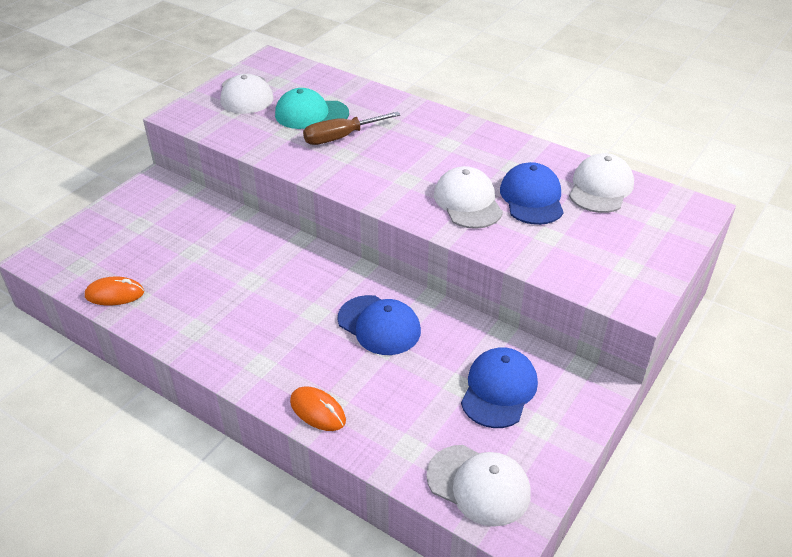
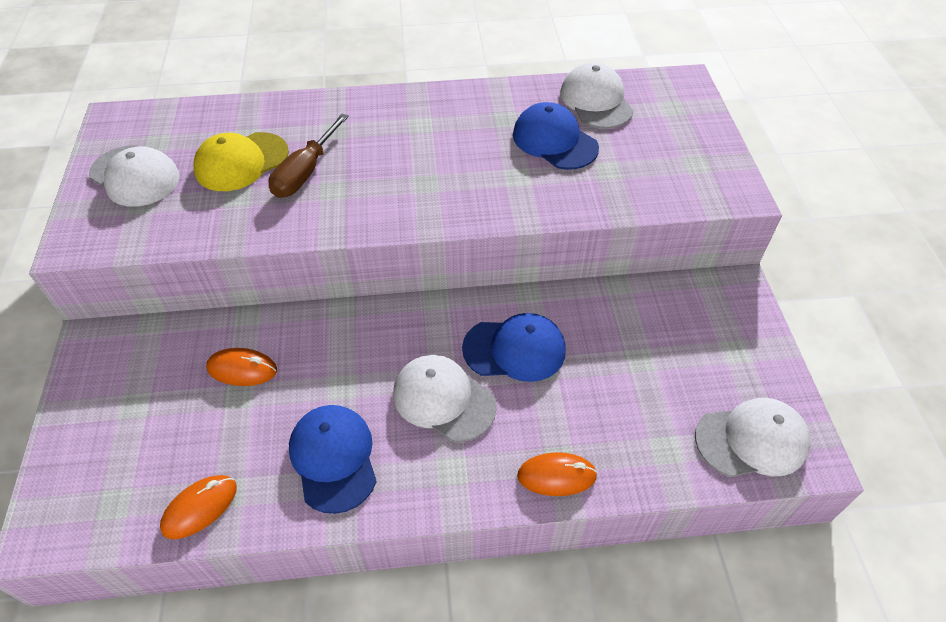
camera: 40 degrees left, 10 degrees up
turquoise cap [275,88,349,129] -> yellow cap [193,132,289,191]
white cap [434,166,503,229] -> white cap moved to [393,355,496,442]
blue cap [461,347,538,428] -> blue cap moved to [289,405,377,514]
none -> orange mouse [206,348,277,386]

